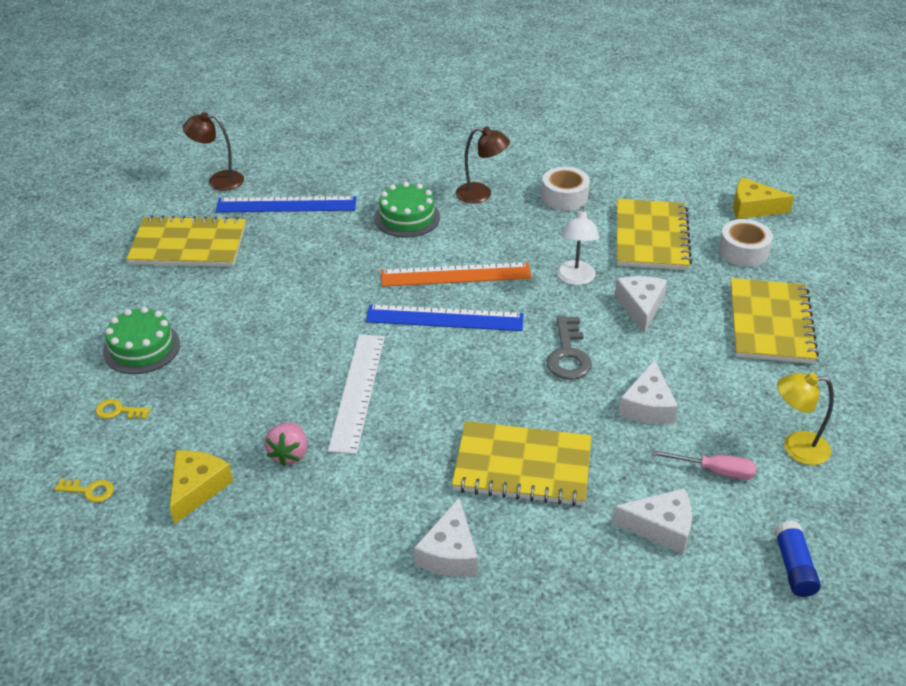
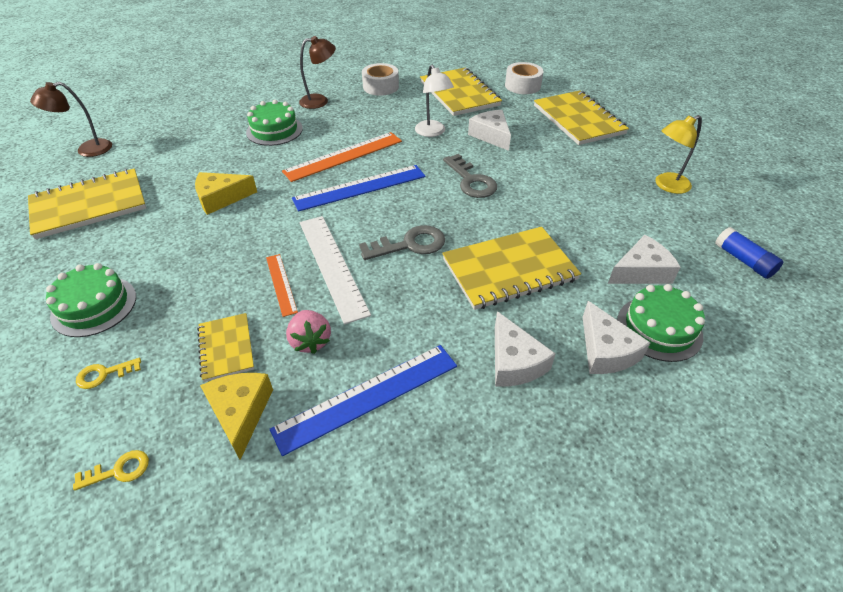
camera: 30 degrees left, 5 degrees up
blue ruler [216,196,356,213] -> blue ruler moved to [270,345,457,456]
white cheese [618,359,678,424] -> white cheese moved to [583,301,650,374]
pink screwdriver [652,450,756,480] -> none
yellow cheese [733,177,794,219] -> yellow cheese moved to [195,172,257,215]
none -> yellow notebook [197,313,254,382]
none -> orange ruler [266,254,298,317]
none -> grey key [359,225,445,260]
none -> green cake [617,284,705,362]

